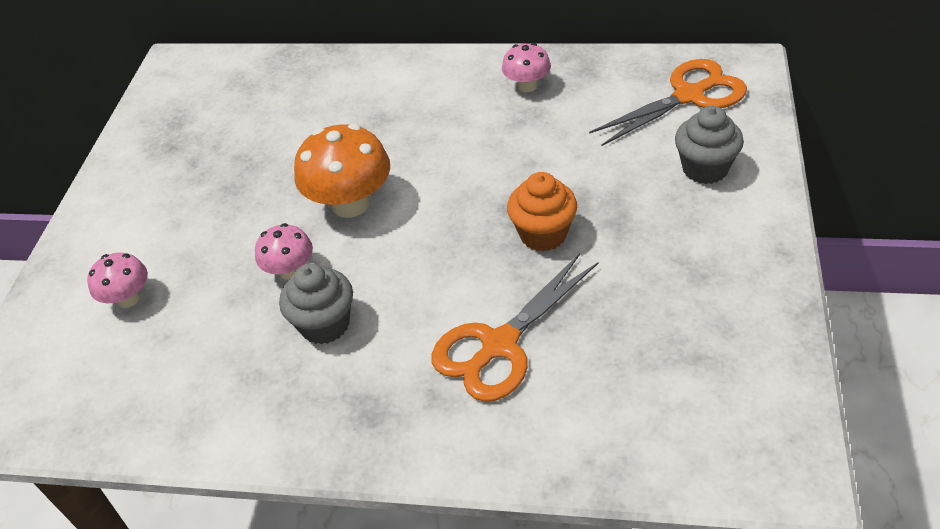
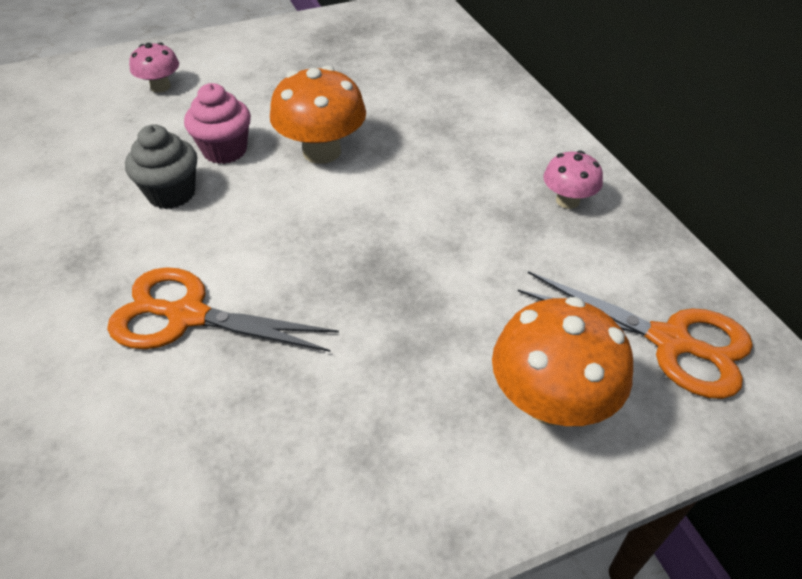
camera: 55 degrees right, 0 degrees up
pink mushroom [255,223,313,280] -> pink cupcake [184,83,251,164]
orange cupcake [507,172,577,251] -> none
grey cupcake [675,106,744,184] -> orange mushroom [492,297,633,426]

